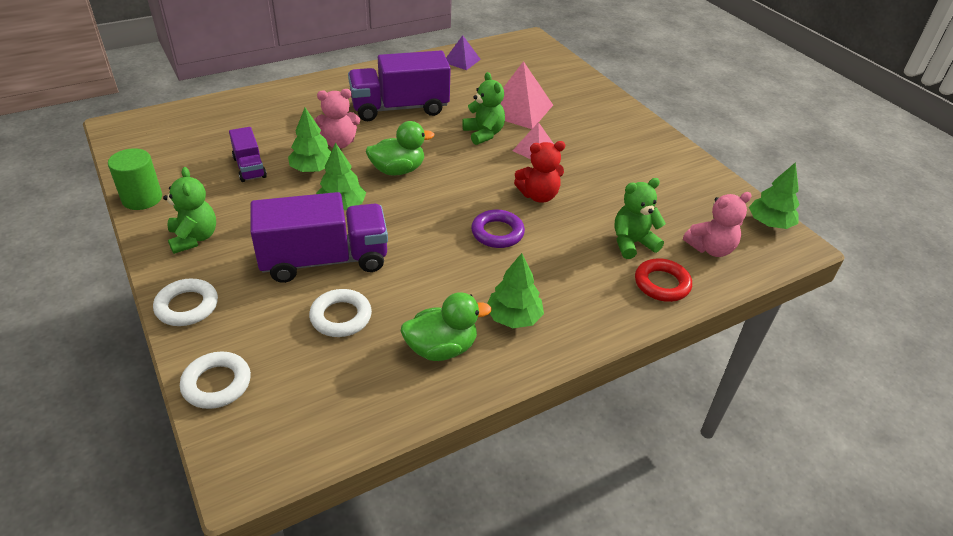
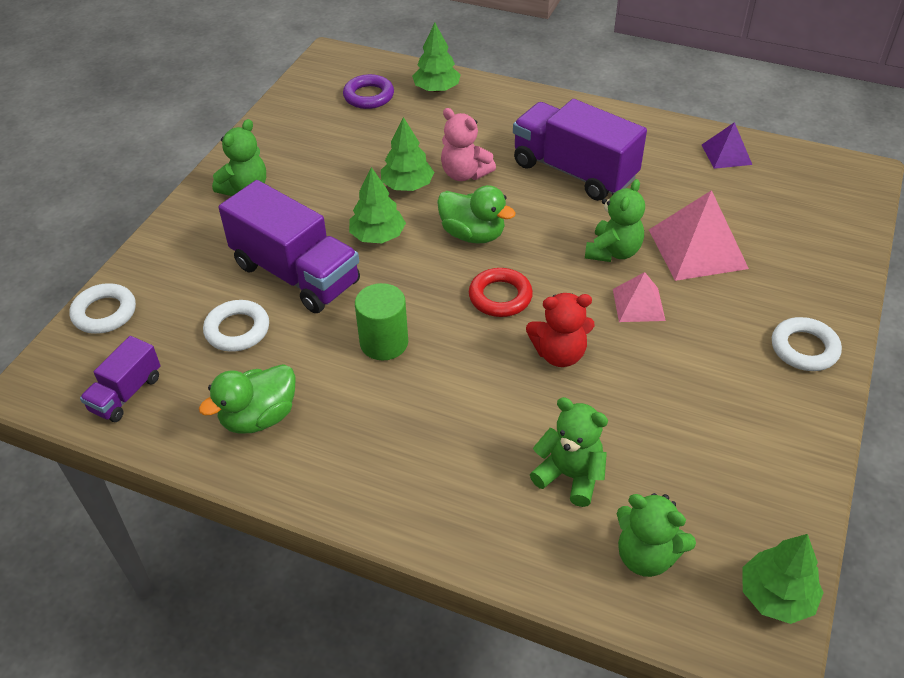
camera: 55 degrees right, 5 degrees up
green cylinder [108,148,162,210] -> green cylinder moved to [355,283,408,360]
white ring [153,278,218,326] -> white ring moved to [772,317,842,371]
purple truck [229,127,267,182] -> purple truck moved to [80,336,160,422]
green duck [401,292,492,361] -> green duck turned 105 degrees clockwise [199,364,296,434]
purple ring [471,210,525,248] -> purple ring moved to [343,74,394,109]
green tree [487,253,544,328] -> green tree moved to [412,23,461,92]
red teddy bear [514,141,565,203] -> red teddy bear turned 45 degrees counterclockwise [526,293,594,367]
red ring [635,258,692,302] -> red ring moved to [469,268,533,317]
pink teddy bear [683,192,752,257] -> green teddy bear [617,493,696,577]

